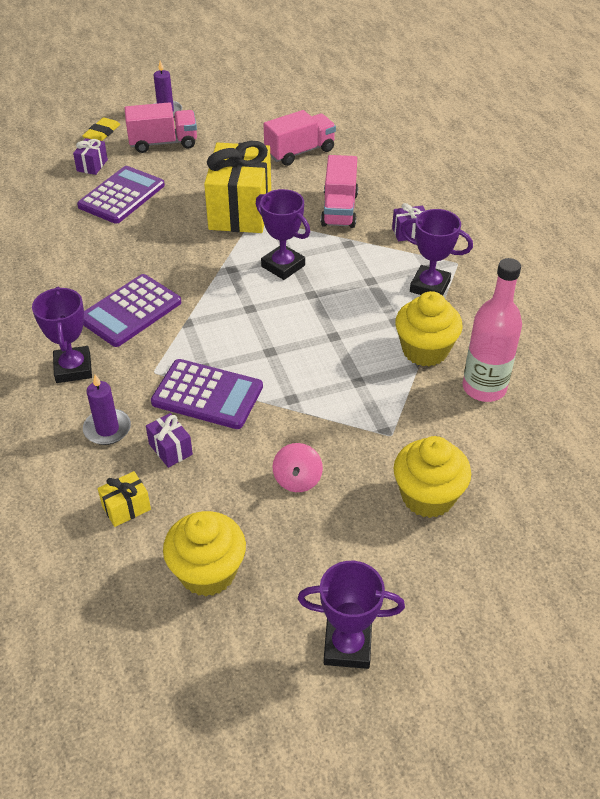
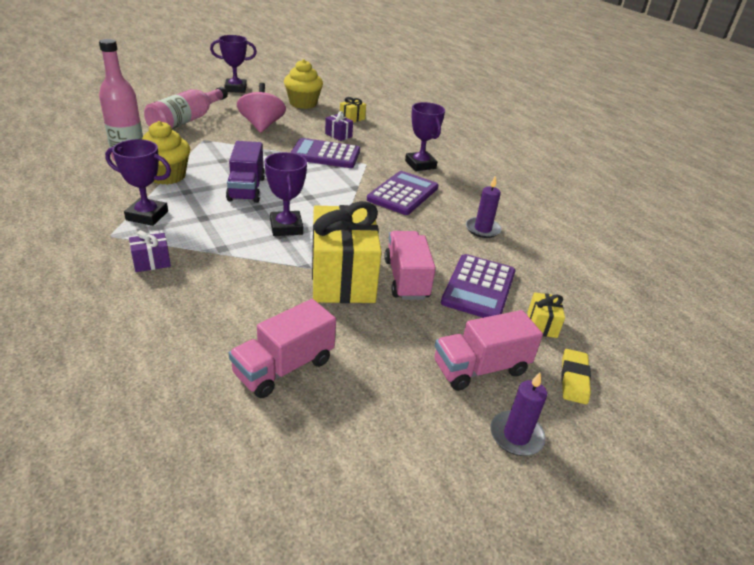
camera: 165 degrees right, 10 degrees down
purple gift [73,138,108,175] -> yellow gift [528,292,565,338]
purple candle [83,374,131,445] -> purple candle moved to [466,176,501,238]
purple trophy [256,189,310,280] -> purple trophy turned 45 degrees clockwise [265,152,307,236]
pink spinning top [273,443,323,492] -> pink spinning top [237,83,286,133], size x1.69
pink truck [321,155,358,228] -> pink truck moved to [384,231,436,300]
yellow cupcake [394,436,471,518] -> pink bottle [144,87,228,129]
none -> purple truck [226,141,265,203]

